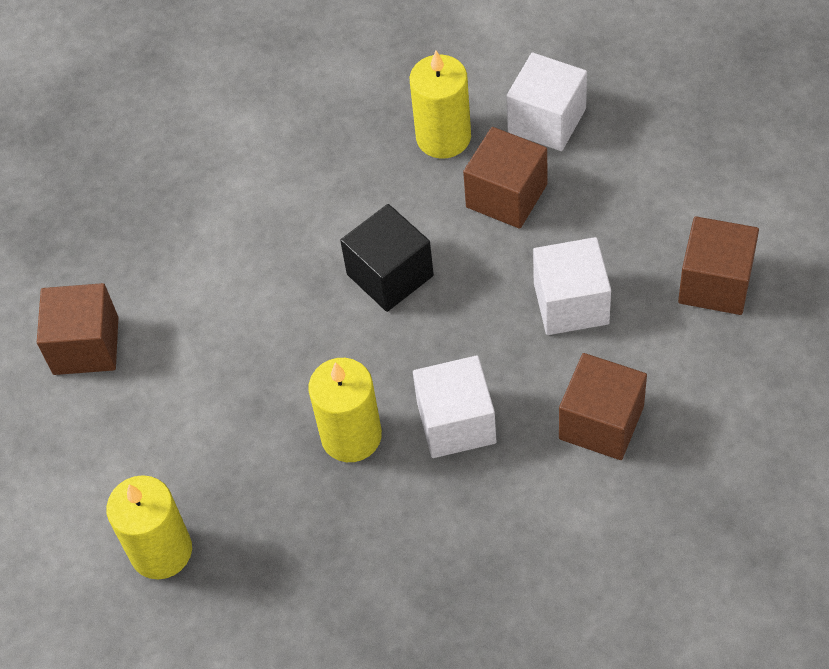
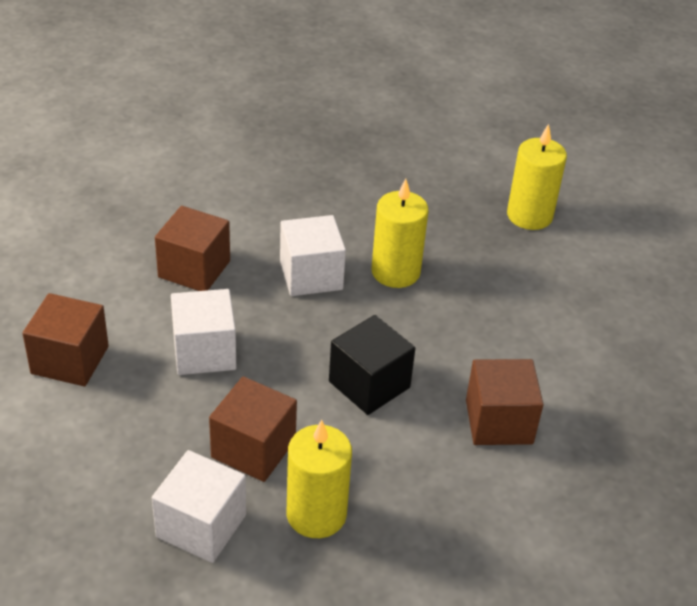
camera: 170 degrees right, 15 degrees down
brown cube [37,283,118,375] -> brown cube moved to [466,359,544,445]

